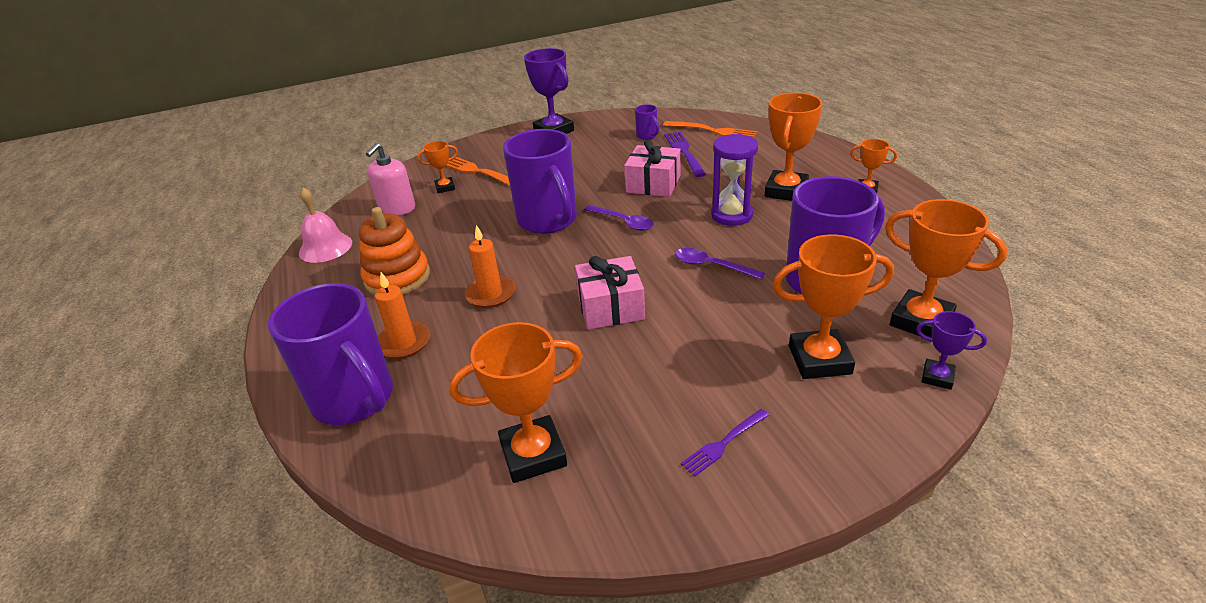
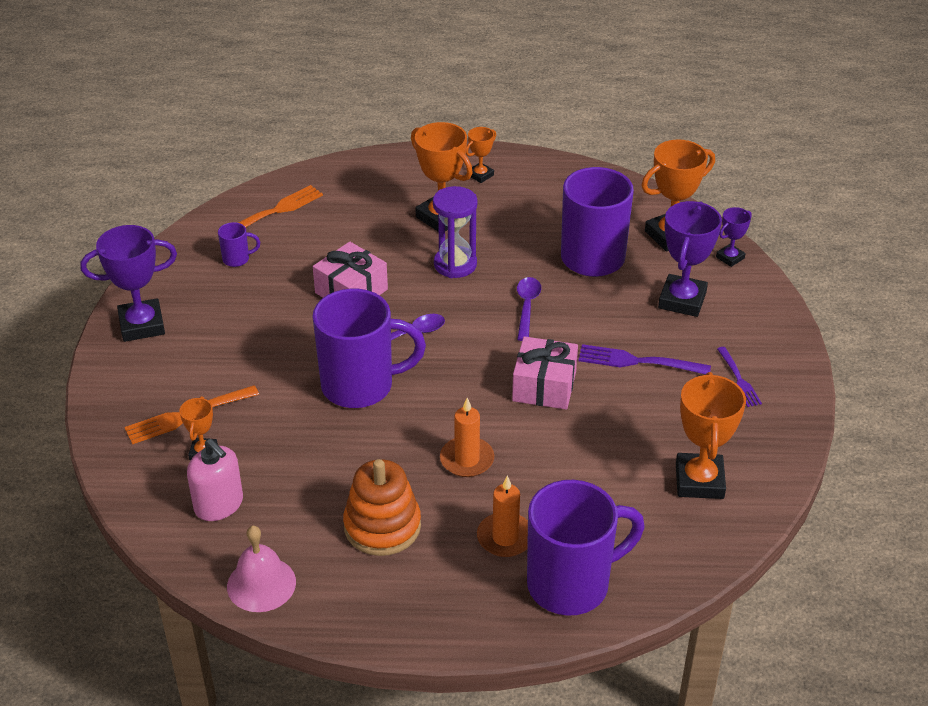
camera: 70 degrees left, 5 degrees up
purple fork [664,132,706,177] -> purple fork moved to [578,344,711,375]
purple spoon [675,248,765,280] -> purple spoon turned 135 degrees clockwise [517,277,541,341]
orange trophy [773,234,894,379] -> purple trophy [658,201,722,317]

